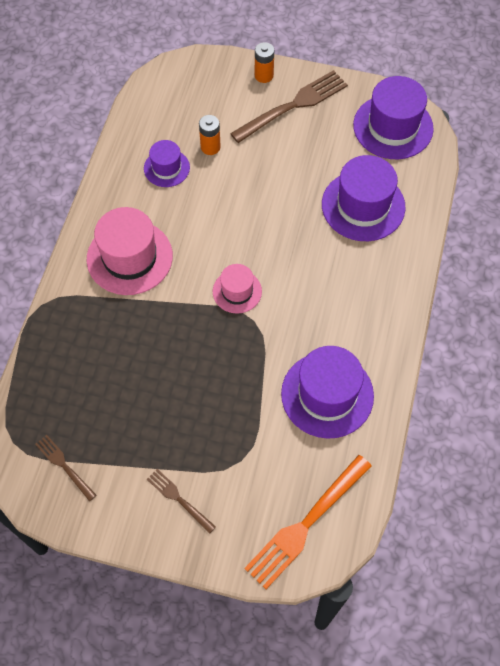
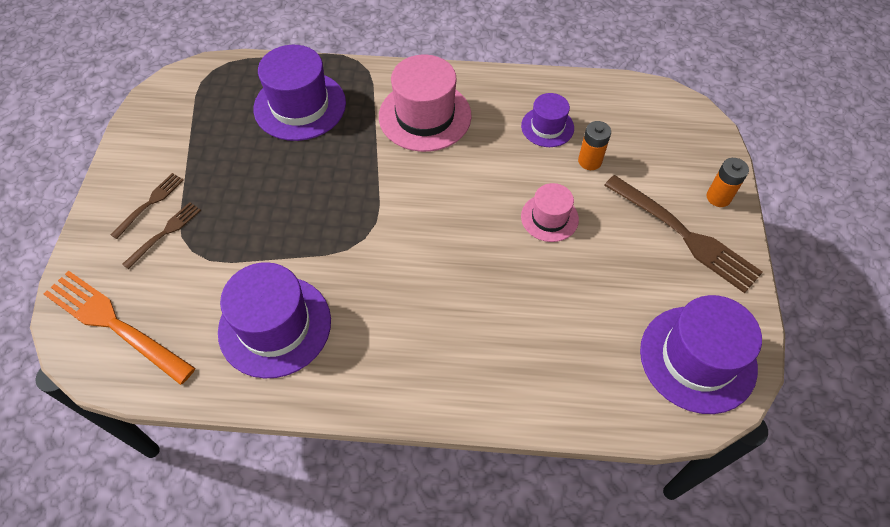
camera: 80 degrees right, 5 degrees down
brown fork [35,435,97,501] -> brown fork moved to [122,202,201,269]
pink hat [213,264,262,314] -> pink hat moved to [521,183,579,242]
purple hat [322,155,406,241] -> purple hat moved to [253,45,346,141]

